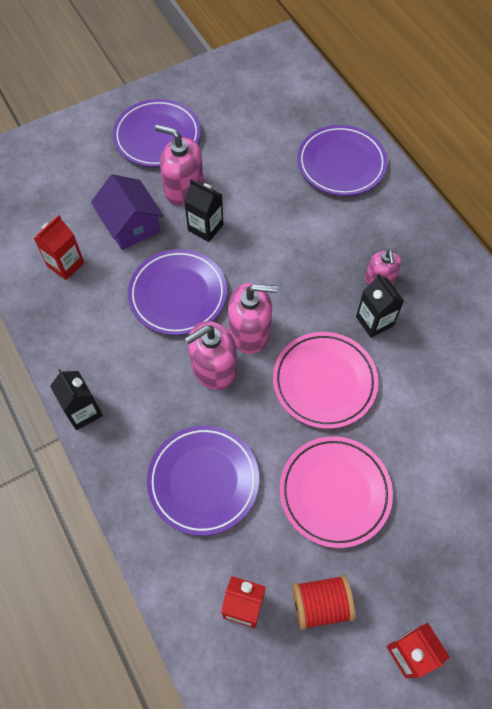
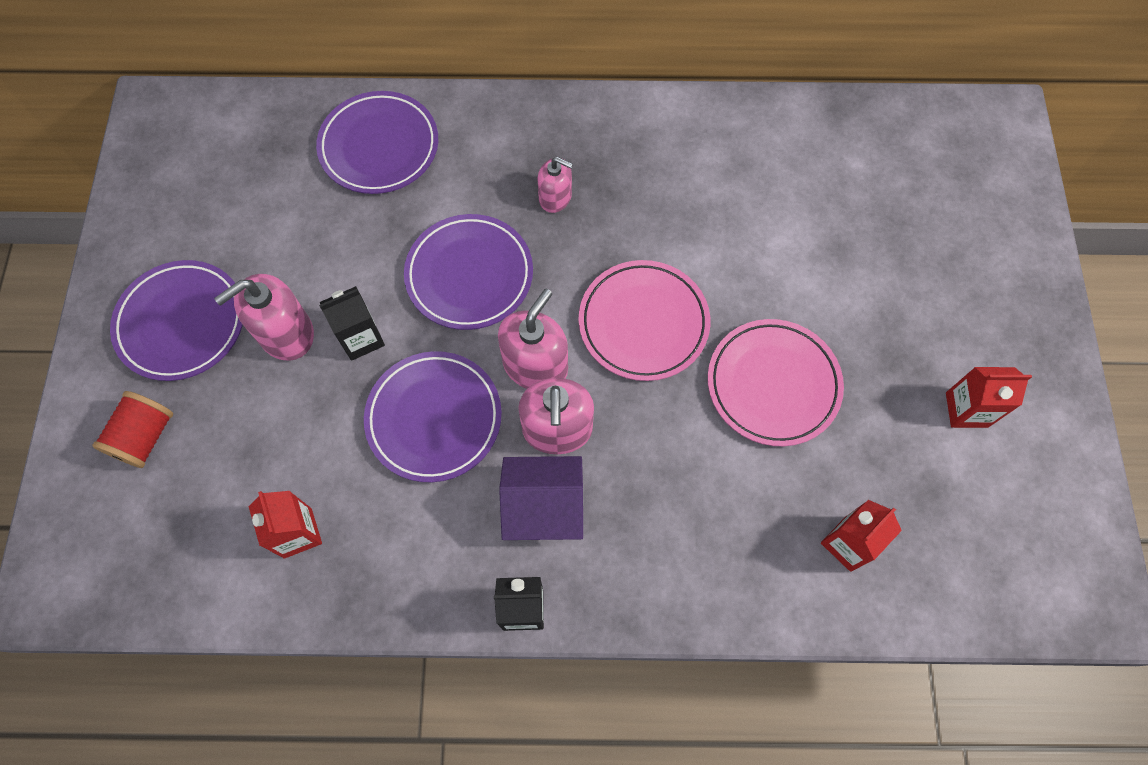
camera: 60 degrees left, 5 degrees up
purple house [91,174,164,250] -> purple house moved to [499,456,583,540]
purple plate [147,426,259,536] -> purple plate moved to [404,214,533,330]
red spool [292,575,355,630] -> red spool moved to [92,391,173,468]
black carton [356,273,404,338] -> none

